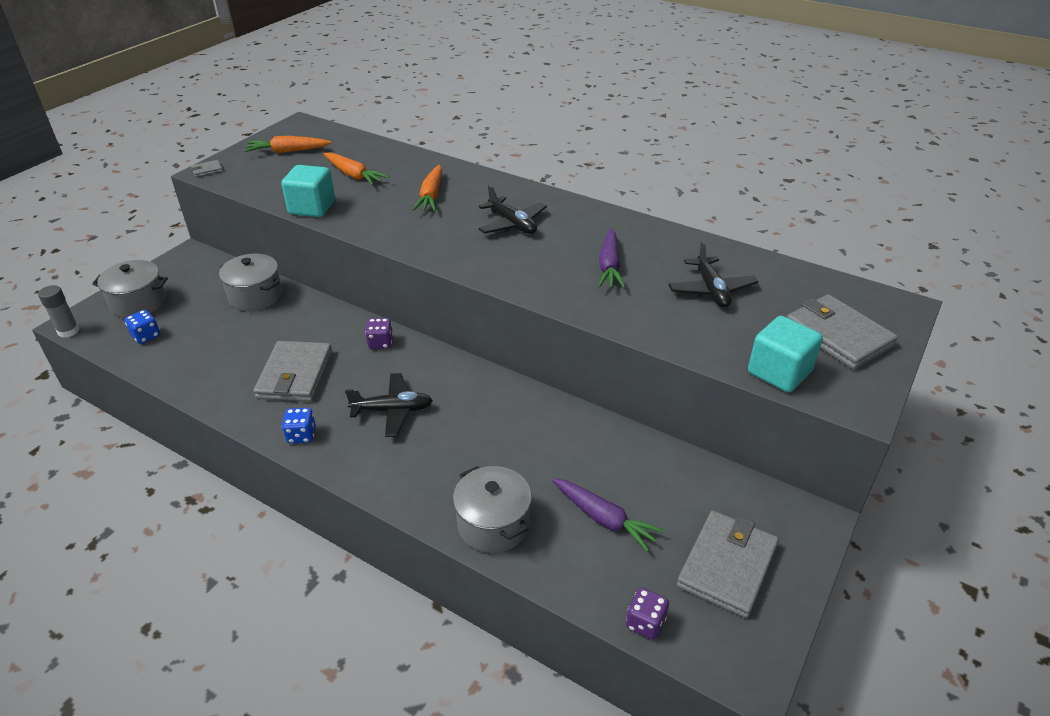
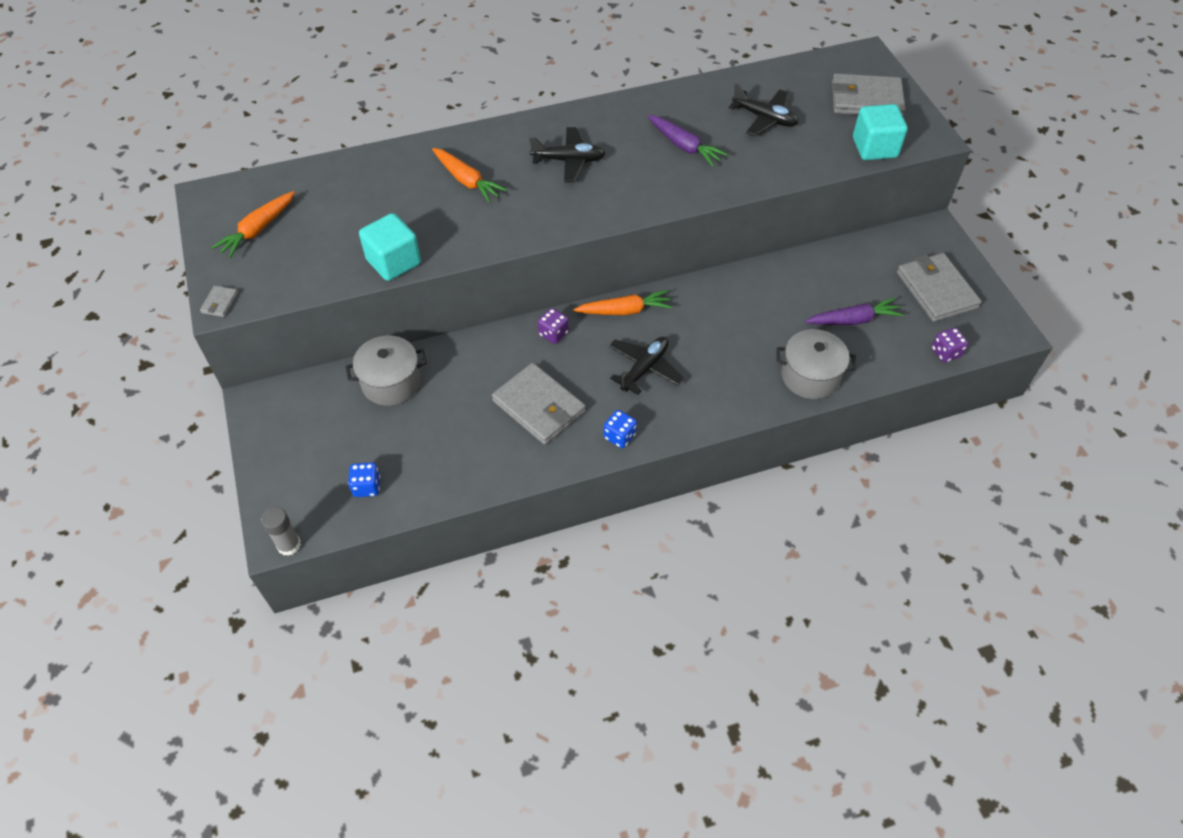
camera: 50 degrees left, 15 degrees up
grey pot [92,260,168,318] -> none
orange carrot [324,152,389,186] -> orange carrot moved to [573,290,672,315]

